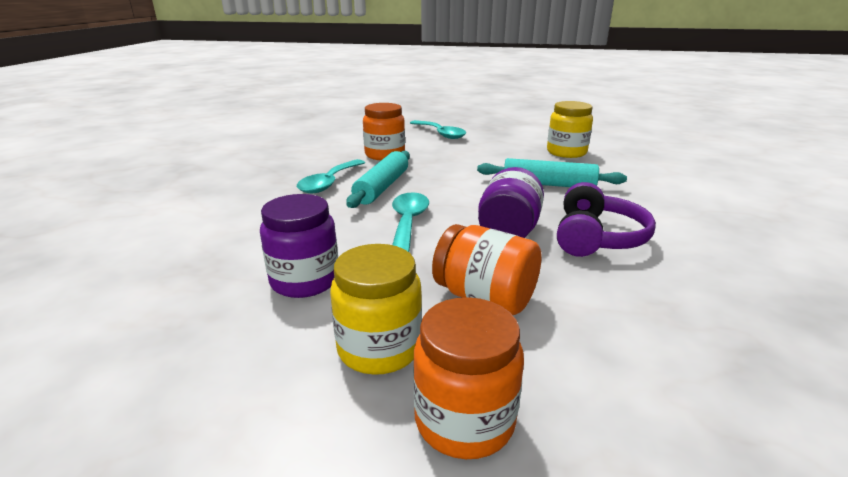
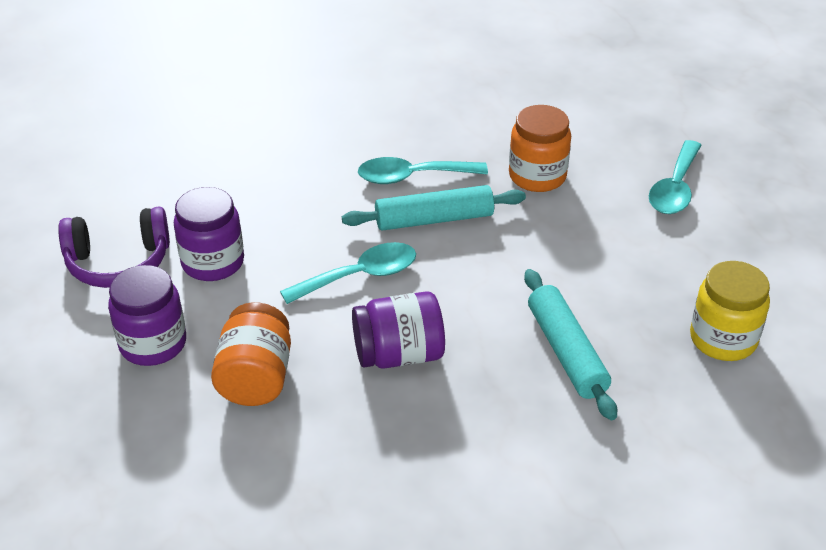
camera: 60 degrees right, 15 degrees up
yellow jar [330,244,422,375] -> purple jar [108,265,186,366]
orange jar [413,297,524,459] -> none
purple headphones [557,182,656,257] -> purple headphones moved to [58,207,170,288]

